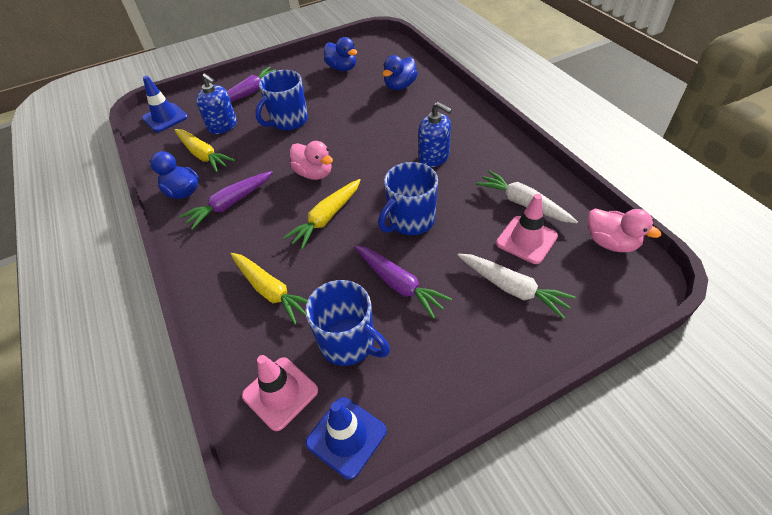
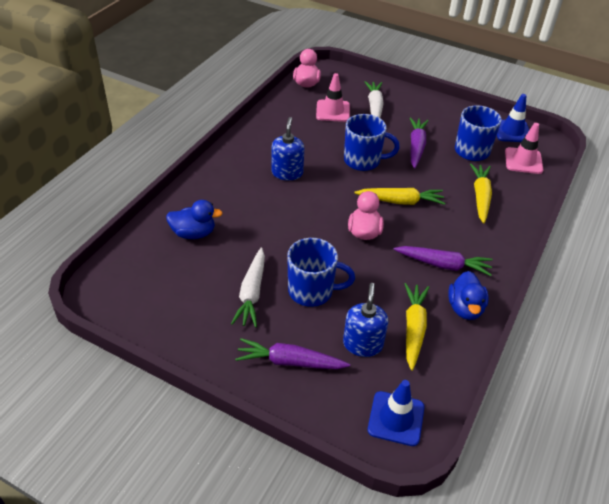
camera: 130 degrees left, 5 degrees down
blue duck [324,37,357,71] -> none
white carrot [476,170,578,223] -> white carrot moved to [231,248,265,327]

